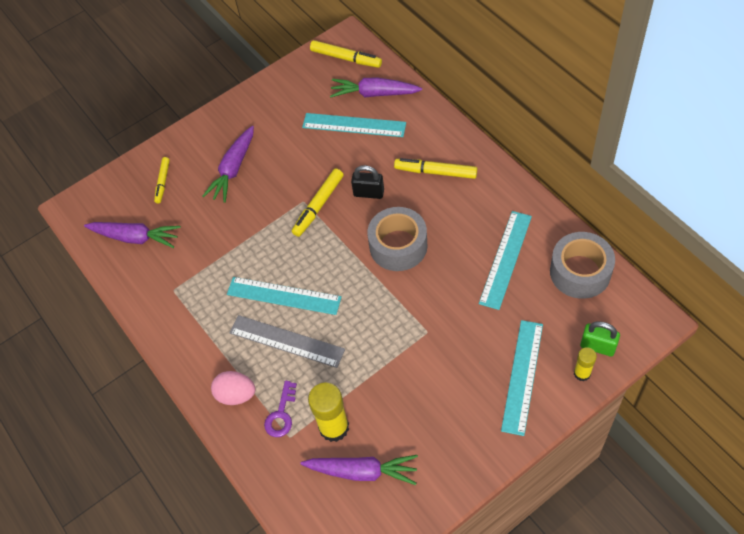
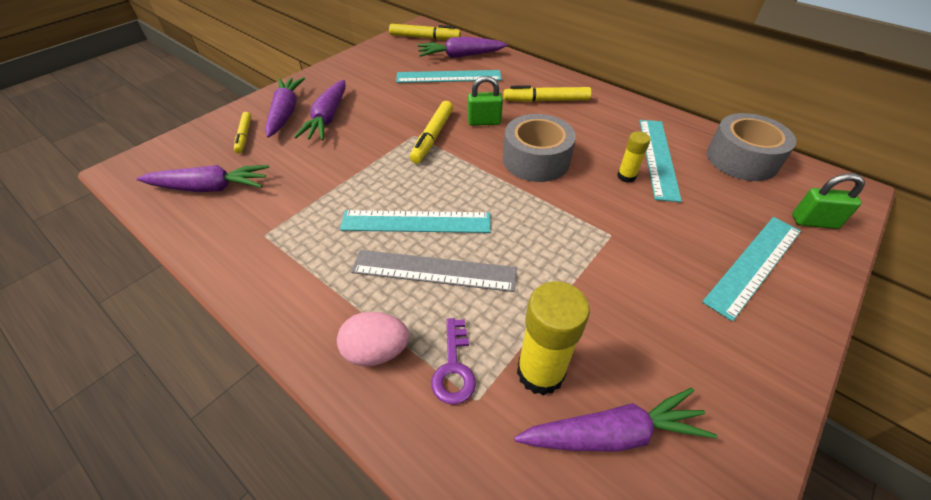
camera: 20 degrees left, 10 degrees down
black padlock [351,165,384,199] -> green padlock [468,76,503,126]
turquoise ruler [501,320,543,436] -> turquoise ruler turned 45 degrees clockwise [702,217,801,321]
yellow glue stick [574,347,597,381] -> yellow glue stick moved to [617,131,650,183]
none -> purple carrot [265,77,305,138]

